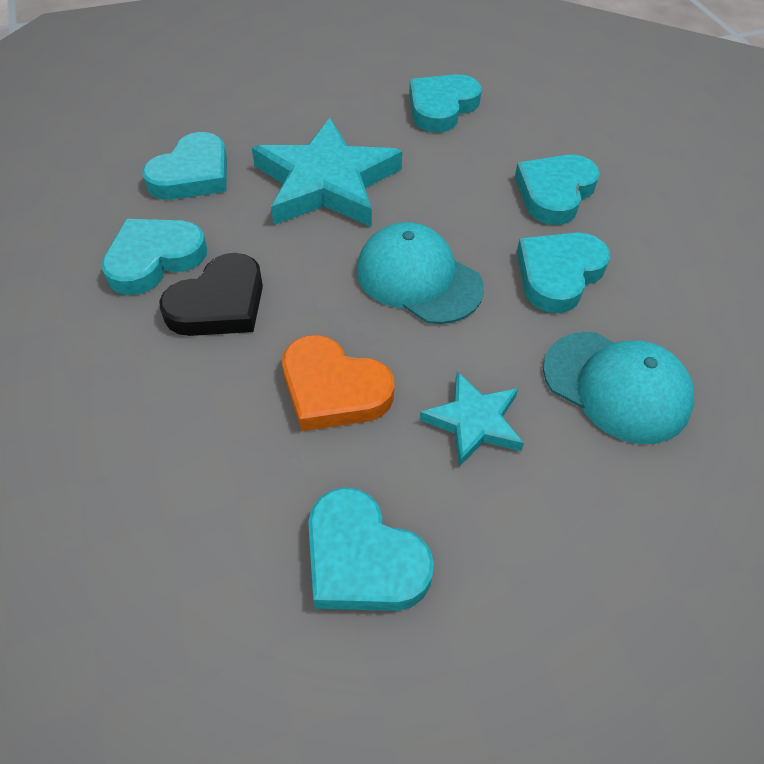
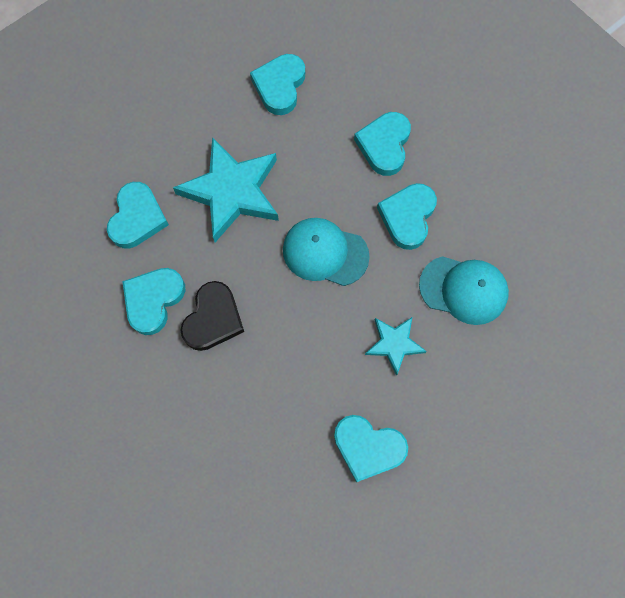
camera: 20 degrees left, 20 degrees up
orange heart [282,335,394,431] -> none

